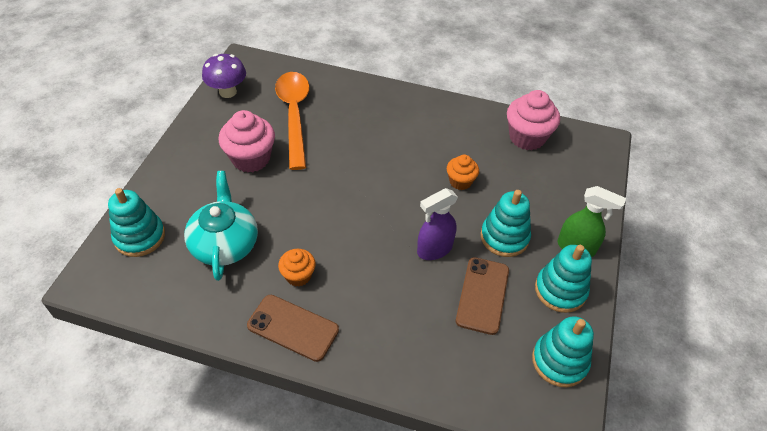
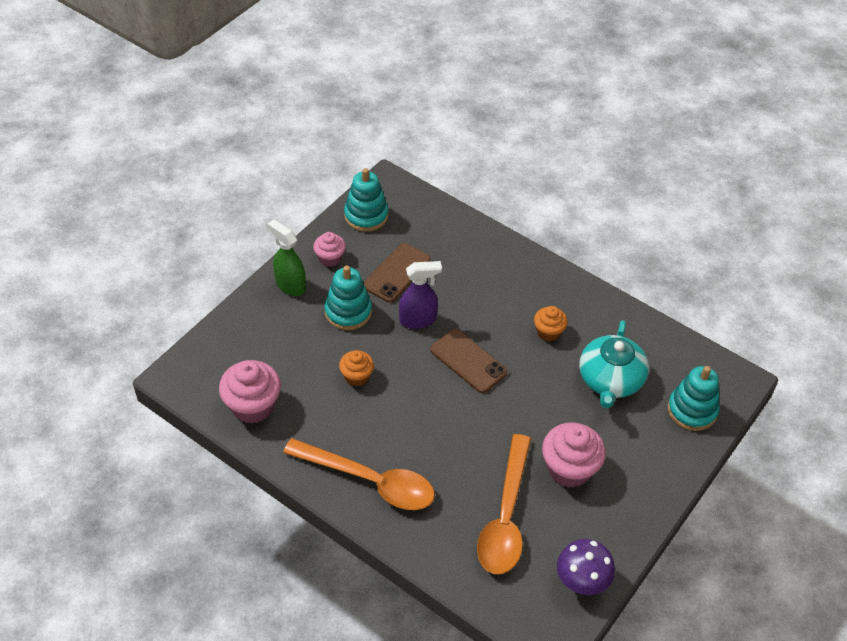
camera: 160 degrees left, 0 degrees up
brown phone [247,295,339,362] -> brown phone moved to [430,329,507,393]
turquoise stacking toy [535,245,592,313] -> pink cupcake [313,232,346,267]
none -> orange spoon [283,438,435,510]

